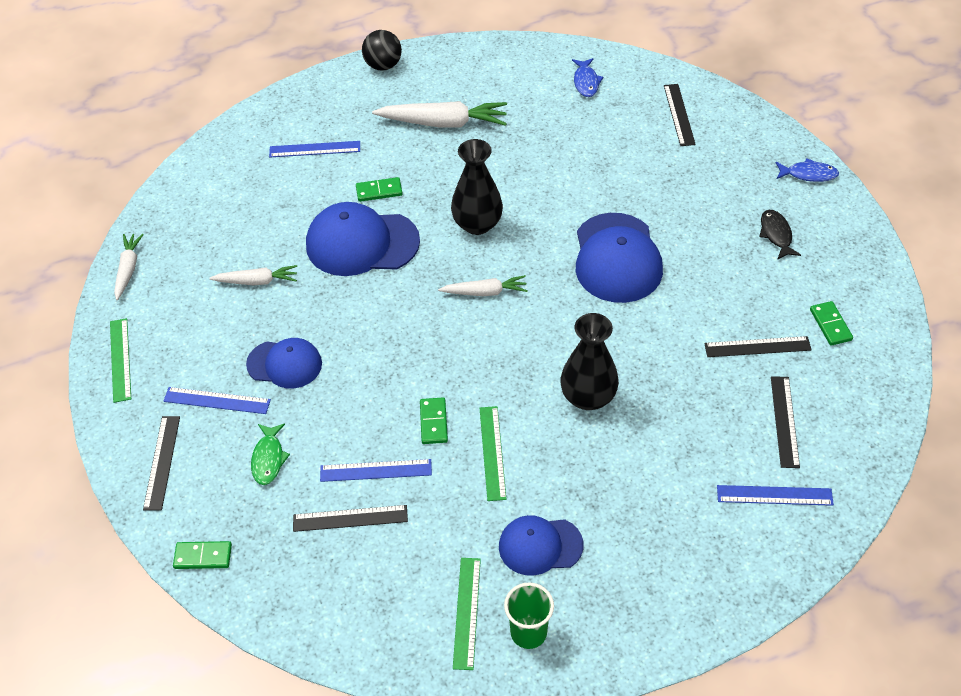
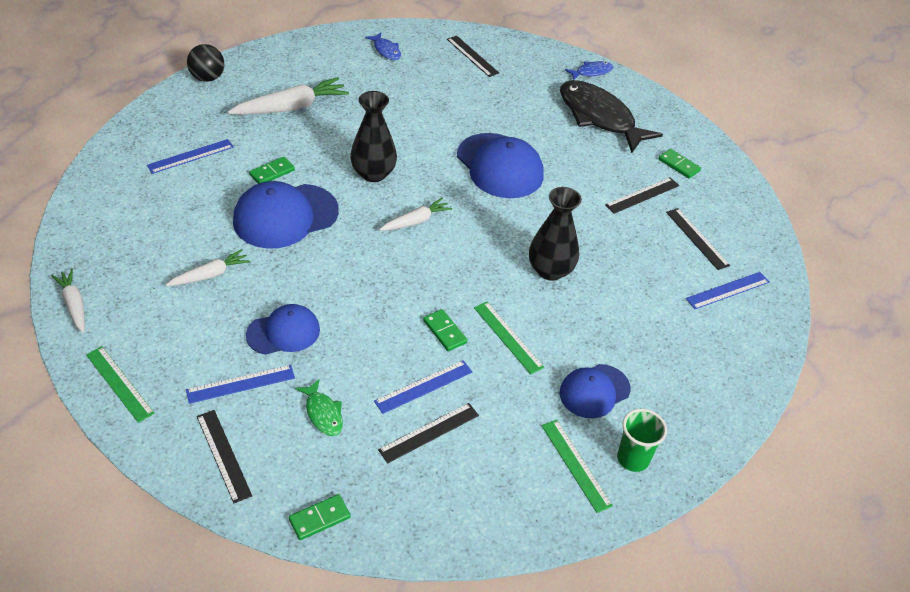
camera: 35 degrees left, 5 degrees down
black fish [759,210,801,260] -> black fish [560,80,663,153], size x2.24

